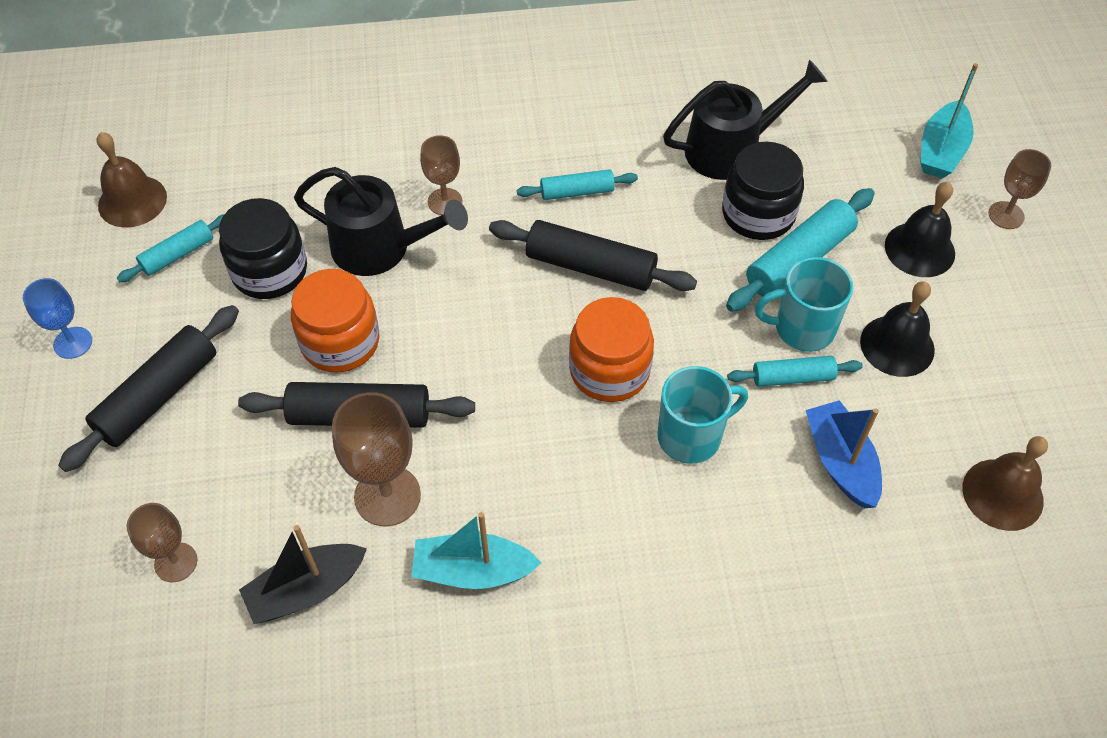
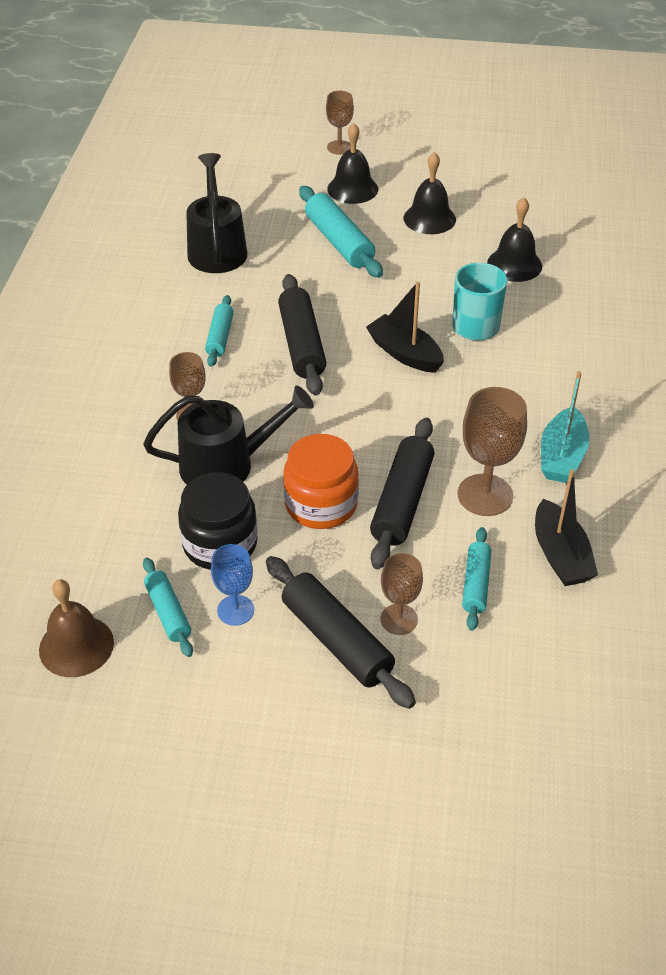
camera: 75 degrees left, 10 degrees down
blue goblet [23,278,92,359] -> blue goblet moved to [211,544,254,626]
brown goblet [127,503,197,582] -> brown goblet moved to [381,553,423,635]
black watering can [294,167,468,276] -> black watering can turned 45 degrees clockwise [143,385,314,485]
black rolling pin [489,220,697,291] -> black rolling pin turned 45 degrees counterclockwise [278,274,326,396]
orange jar [569,297,654,402] -> black boat [366,282,444,373]
black jar [722,142,804,240] -> none
turquoise rolling pin [727,356,863,387] -> turquoise rolling pin moved to [462,527,492,631]
turquoise mug [755,257,853,352] -> none
blue boat [806,400,882,508] -> black bell [487,197,542,282]
turquoise boat [920,63,978,178] -> none
brown bell [963,436,1048,531] -> none

